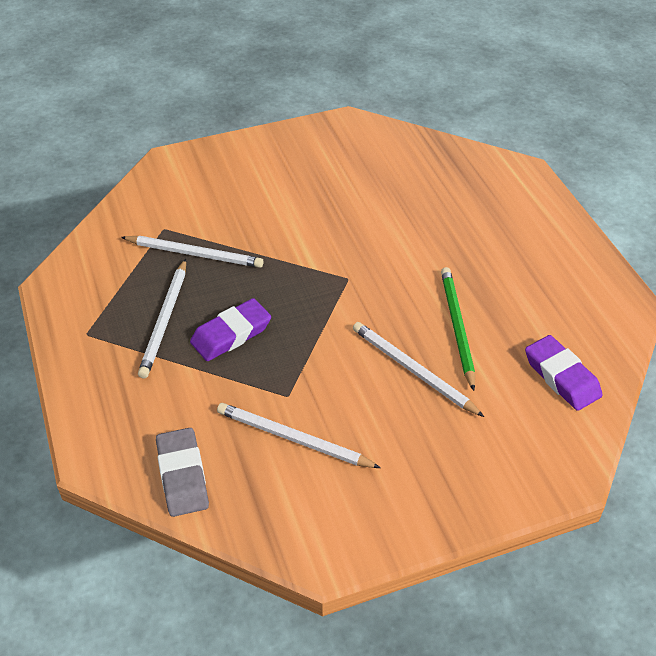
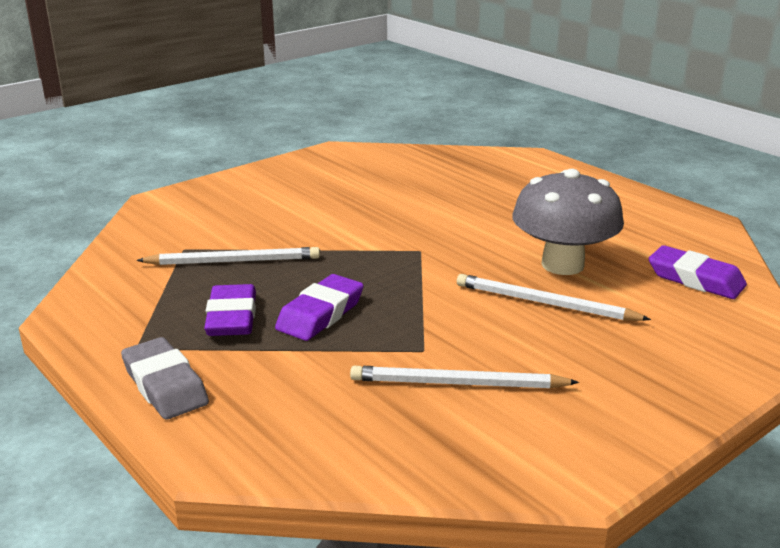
camera: 20 degrees left, 20 degrees down
white pencil [138,259,186,379] -> purple eraser [204,284,256,336]
grey eraser [156,428,209,517] -> grey eraser moved to [121,337,209,419]
green pencil [441,267,475,391] -> grey mushroom [512,169,624,275]

